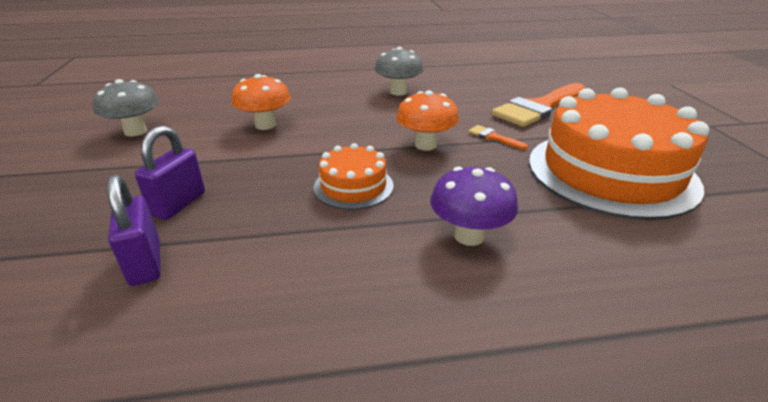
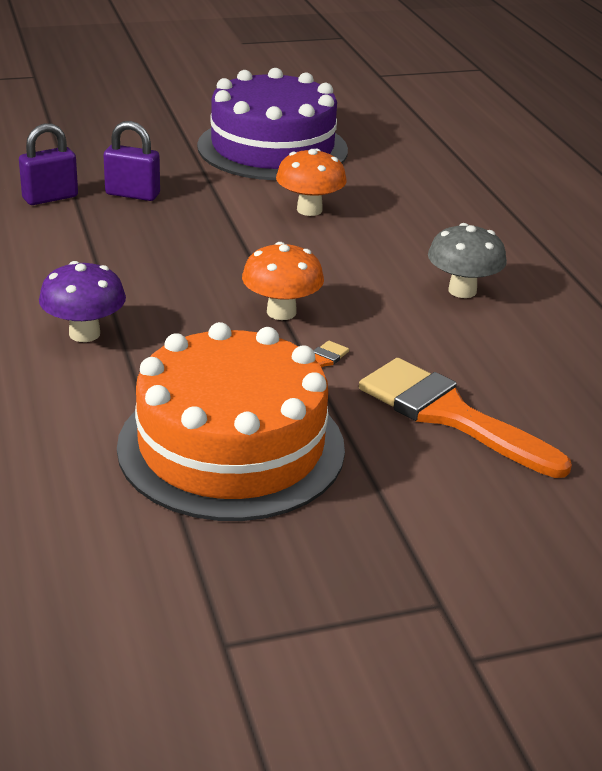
camera: 80 degrees right, 0 degrees up
grey mushroom [93,79,159,136] -> purple cake [197,68,348,180]
orange cake [313,143,394,210] -> none

